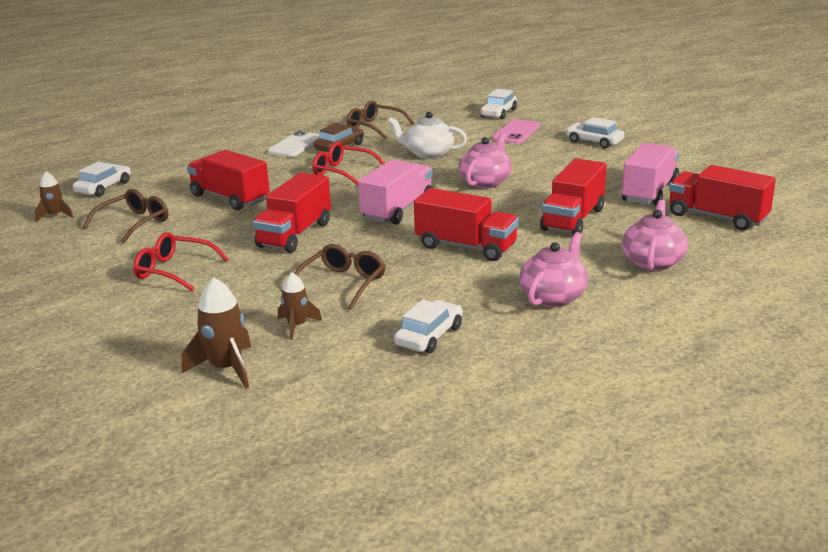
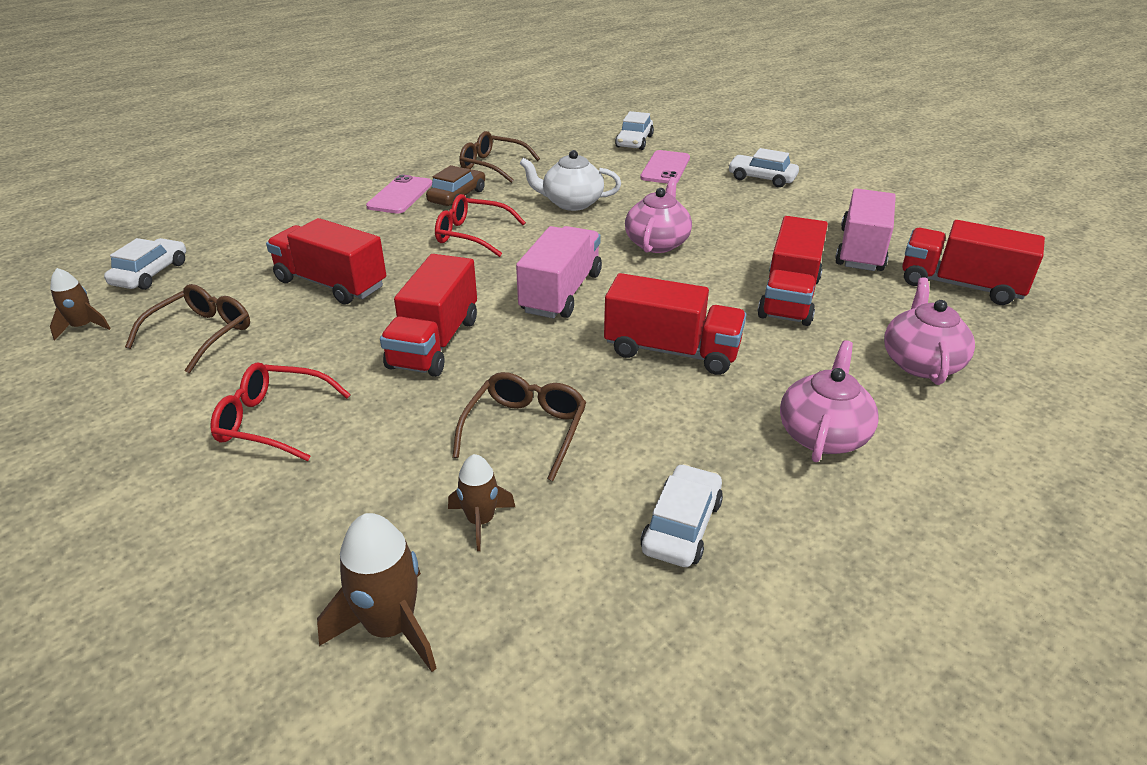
camera: 10 degrees left, 10 degrees up
white phone [268,131,320,157] -> pink phone [366,175,432,214]

